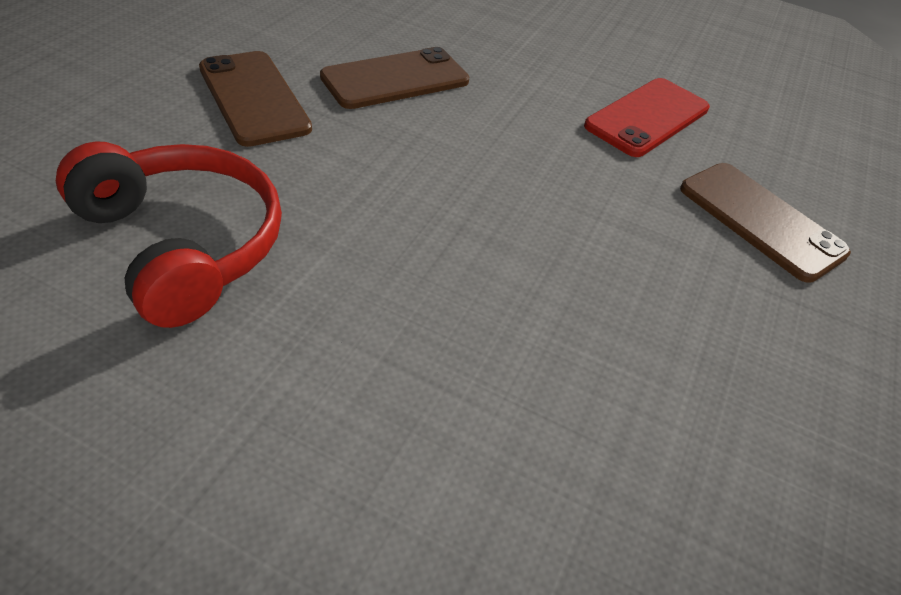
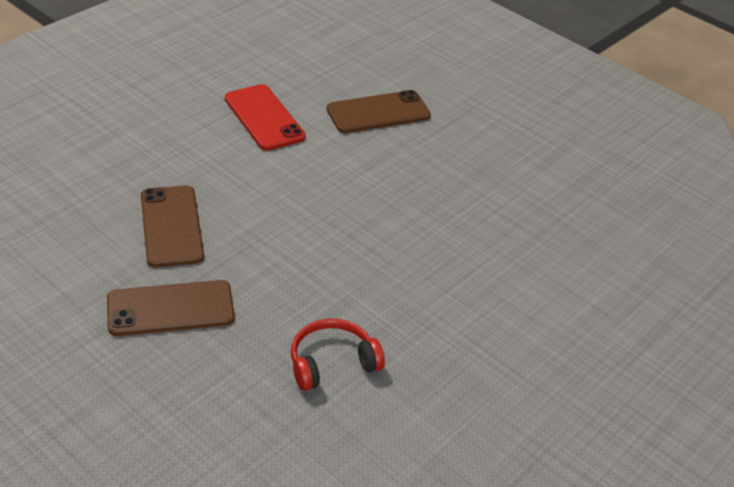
camera: 70 degrees left, 5 degrees down
red headphones [56,141,282,328] -> red headphones [291,318,385,391], size x0.64

